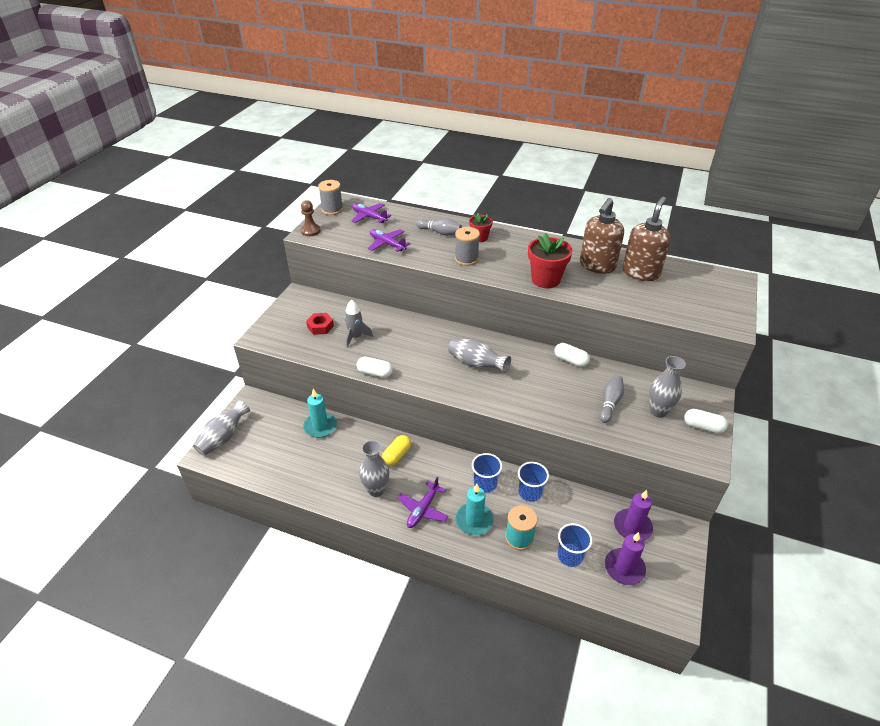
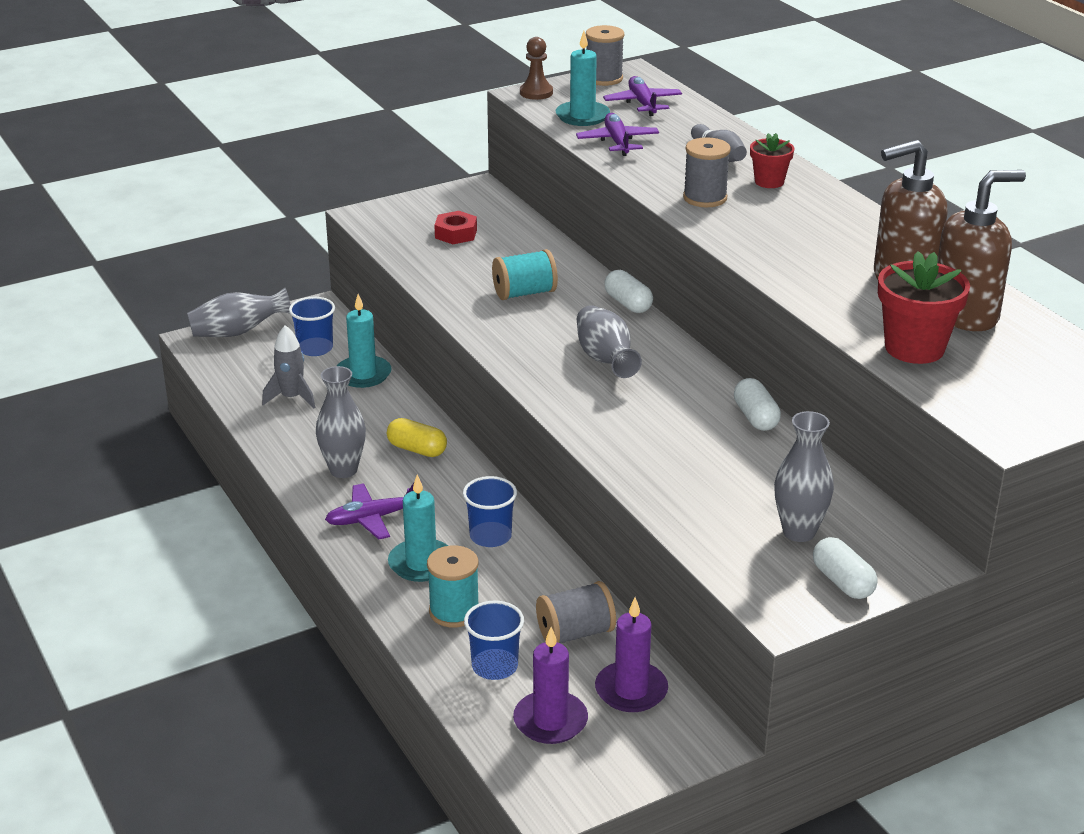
camera: 40 degrees right, 10 degrees down
grey rocket [345,299,373,348] -> grey rocket moved to [262,325,315,408]
white capsule [357,357,393,378] -> white capsule moved to [604,270,653,313]
yellow capsule [382,435,411,466] -> yellow capsule turned 45 degrees clockwise [387,418,447,457]
blue cup [518,462,549,502] -> blue cup moved to [289,297,335,356]
red flower pot [528,233,573,288] -> red flower pot moved to [878,251,970,364]
grey bowling pin [599,375,624,423] -> none
none -> turquoise spool [492,249,558,300]
none -> grey spool [536,581,616,643]
none -> turquoise candle [556,31,610,126]

